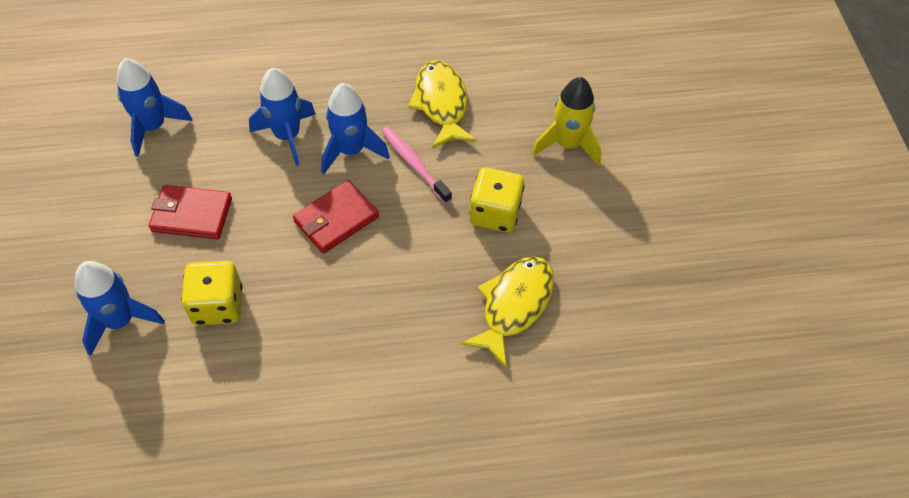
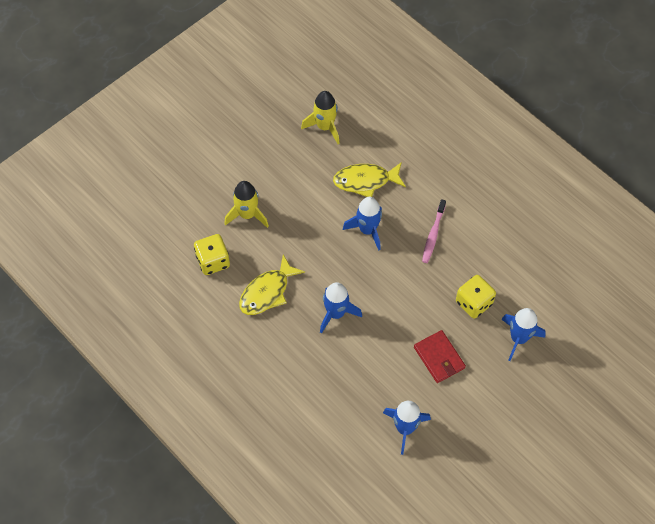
camera: 125 degrees left, 5 degrees up
blue rocket [249,68,316,166] -> blue rocket moved to [343,197,382,250]
red wallet [293,180,379,254] -> none
pink toothbrush [382,127,452,204] -> pink toothbrush moved to [422,199,446,263]
yellow dice [469,167,525,233] -> yellow dice moved to [194,234,230,275]
none -> yellow rocket [301,91,340,144]

